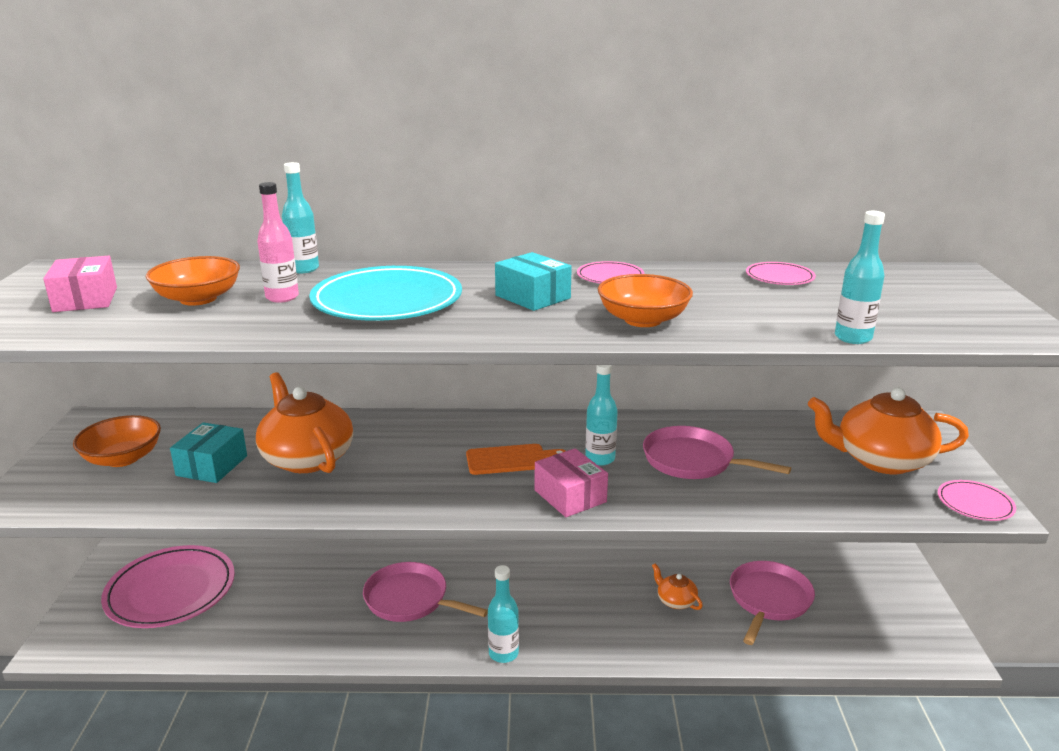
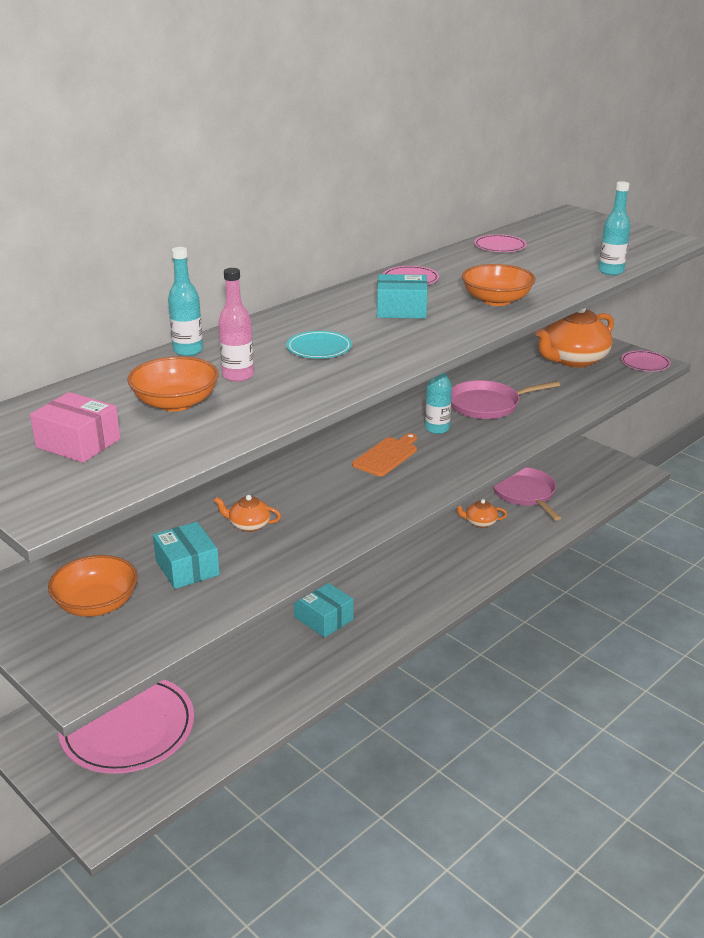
camera: 45 degrees left, 5 degrees up
orange teapot [256,372,353,473] -> orange teapot [214,495,281,532], size x0.46
turquoise plate [309,266,462,321] -> turquoise plate [286,331,352,359], size x0.48
pink pan [363,562,488,622] -> turquoise box [294,583,353,638]
turquoise bottle [488,565,519,663] -> none
pink box [535,448,608,517] -> none

